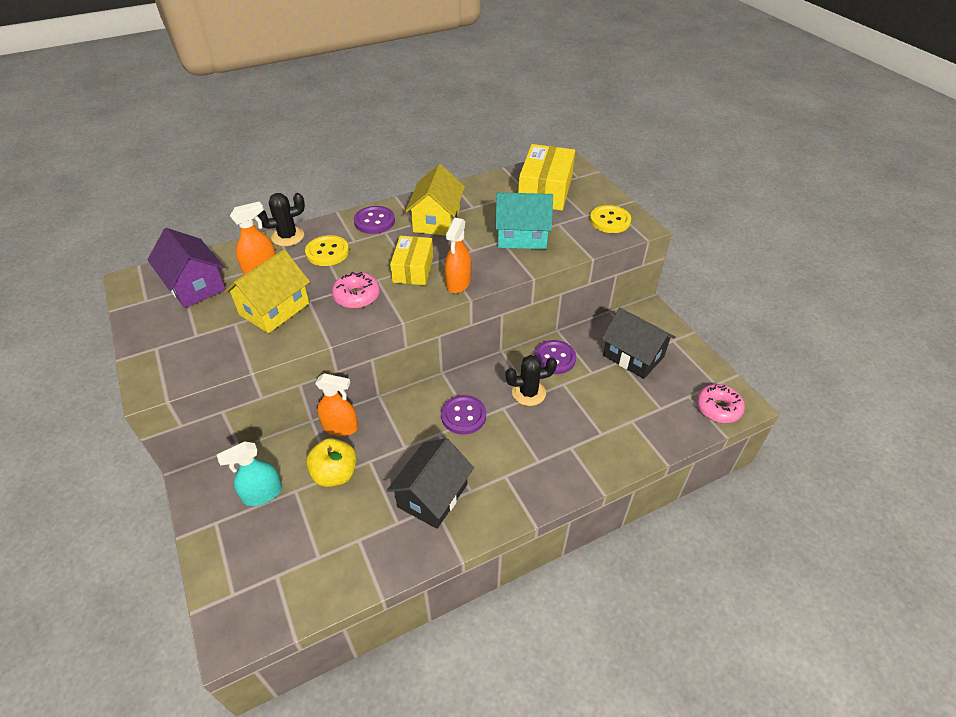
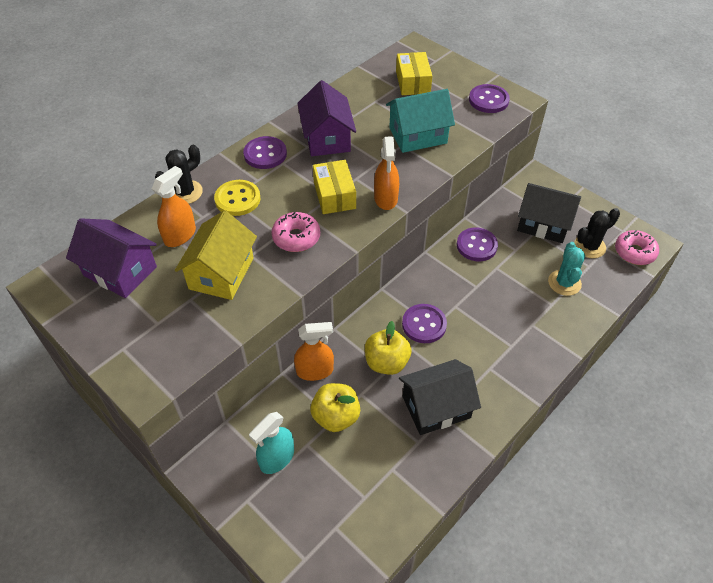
camera: 20 degrees left, 5 degrees up
black house [387,438,474,529] -> black house turned 60 degrees clockwise [399,359,481,435]
yellow house [405,164,465,236] -> purple house [297,80,356,156]
black cactus [506,355,557,406] -> black cactus moved to [574,208,620,258]
yellow box [518,144,575,211] -> yellow box [396,52,432,95], size x0.65
yellow button [590,205,631,233] -> purple button [469,84,510,113]
none -> yellow apple [365,321,411,375]
none -> turquoise cactus [548,242,585,296]

